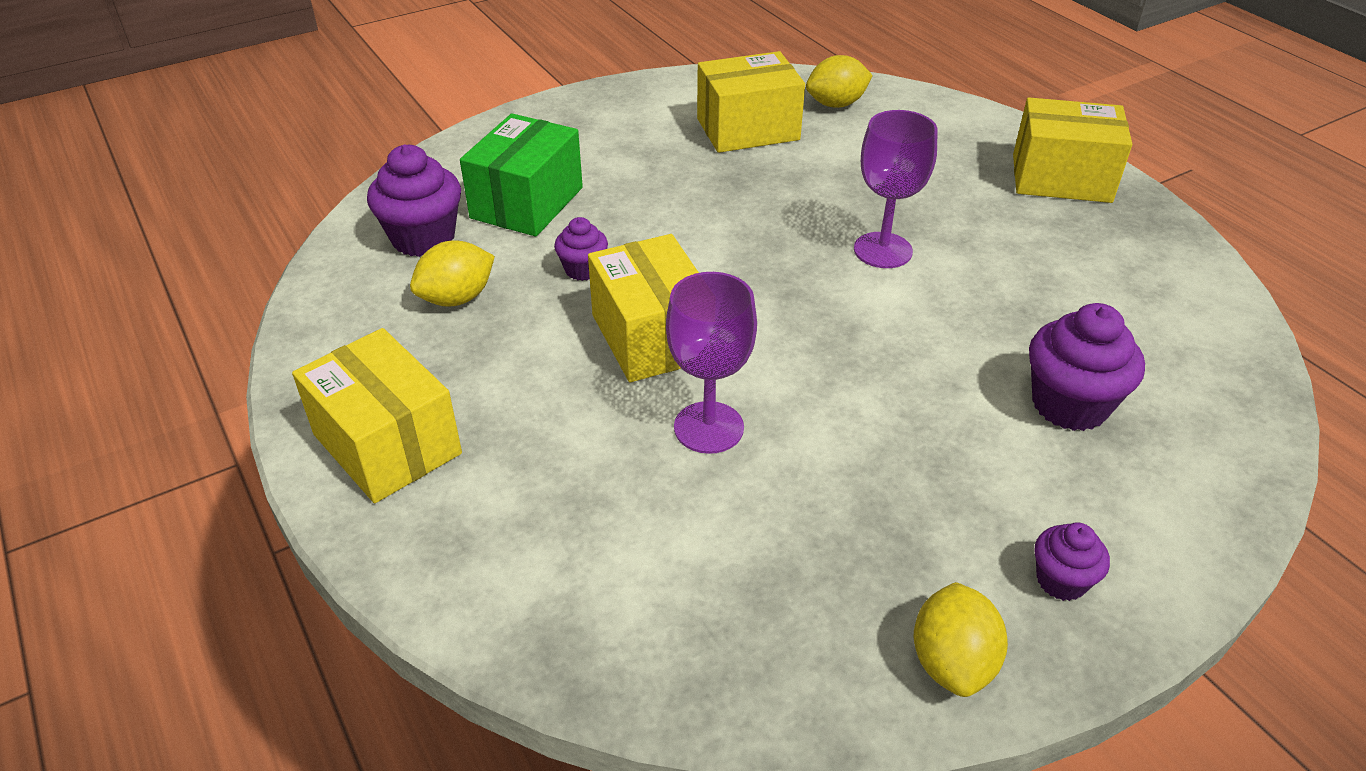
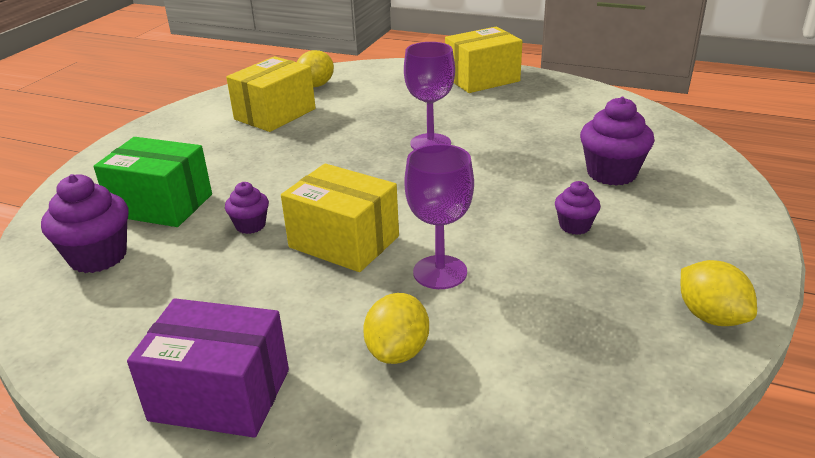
camera: 35 degrees left, 10 degrees down
yellow box [292,328,462,503] -> purple box [127,298,289,438]
yellow lemon [410,240,495,307] -> yellow lemon moved to [363,293,429,364]
green box [460,113,583,237] -> green box turned 60 degrees counterclockwise [94,137,212,227]
purple cupcake [1035,522,1110,601] -> purple cupcake moved to [555,181,601,235]

